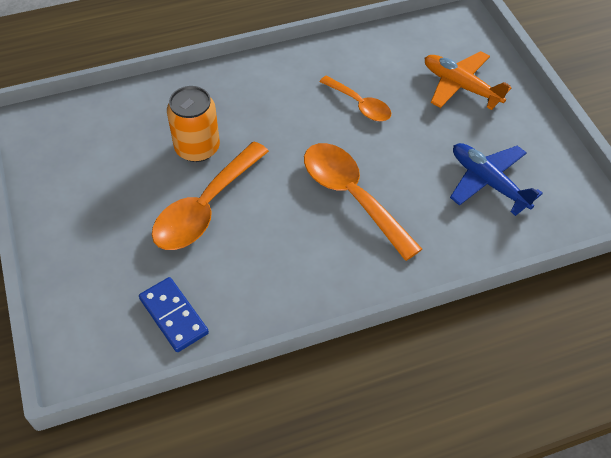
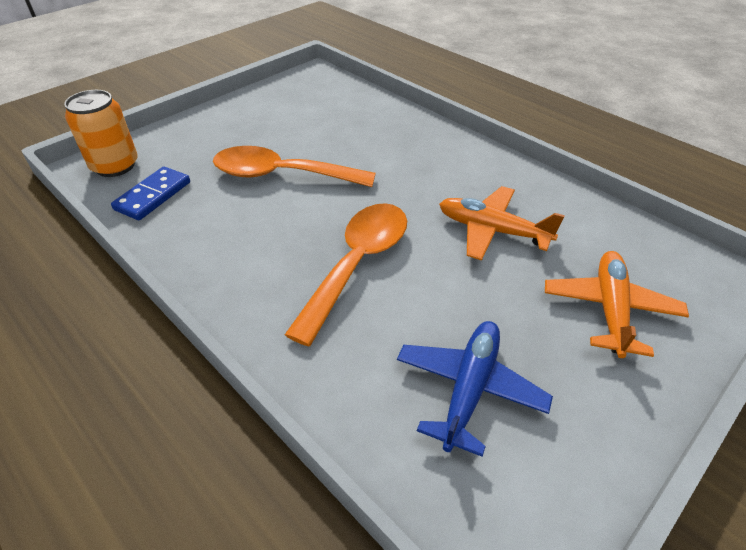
camera: 65 degrees right, 10 degrees down
orange can [167,86,220,162] -> orange can moved to [64,90,138,177]
orange spoon [320,75,391,121] -> orange plane [439,186,565,260]

